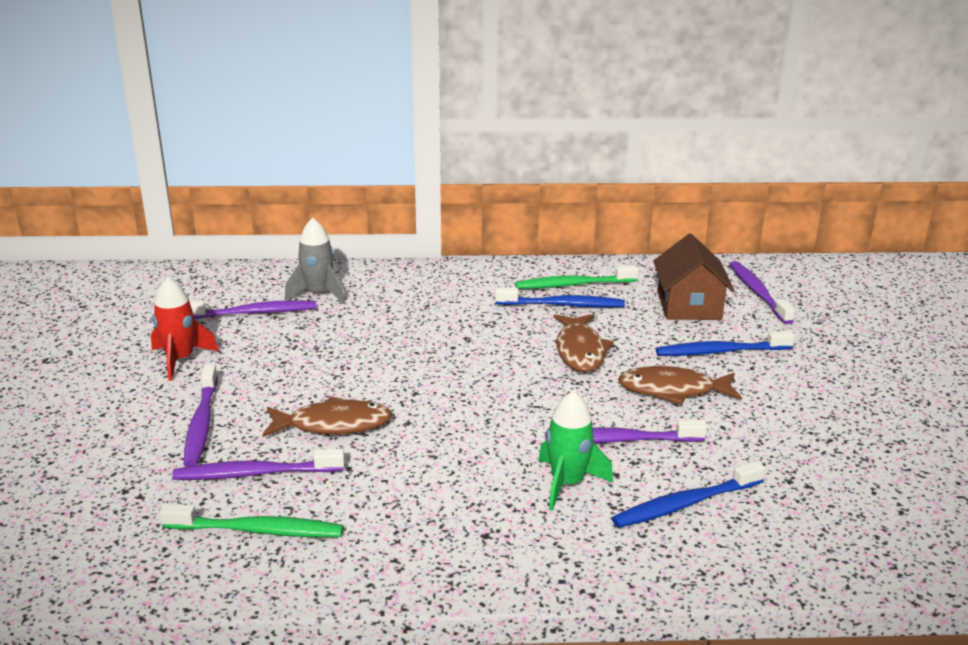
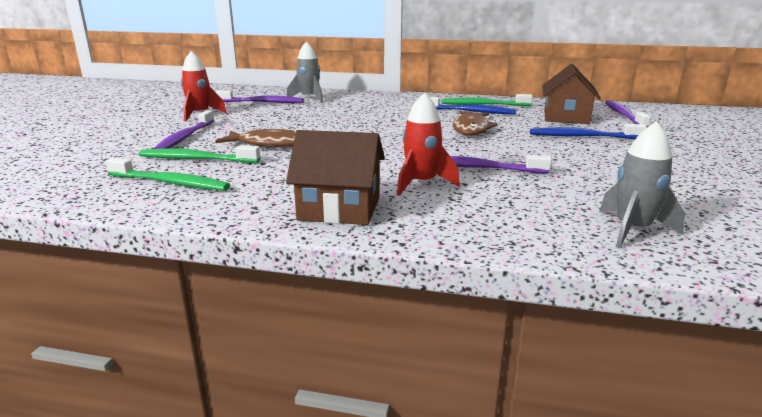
camera: 15 degrees right, 5 degrees down
purple toothbrush [172,448,345,480] -> green toothbrush [139,145,260,163]
green rocket [538,390,613,511] -> red rocket [397,92,460,196]
blue toothbrush [612,461,766,528] -> none
brown fish [618,366,742,405] -> none
none -> brown house [286,130,385,225]
none -> grey rocket [599,121,685,248]

